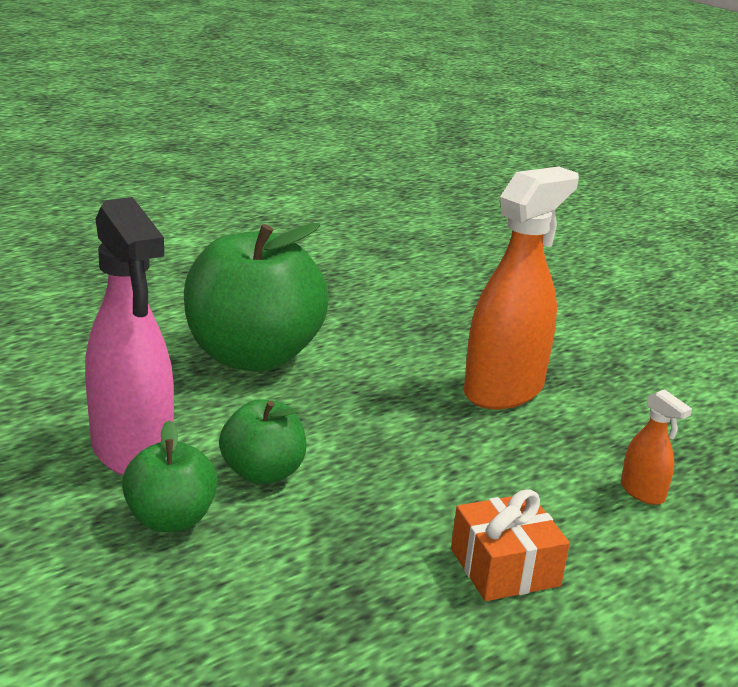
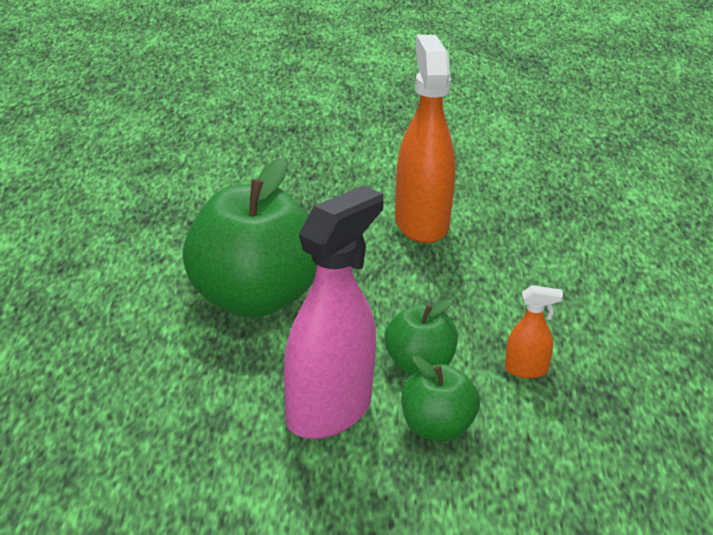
camera: 50 degrees left, 5 degrees up
pink spray bottle [85,197,174,476] -> pink spray bottle turned 60 degrees counterclockwise [284,185,384,439]
orange gift [451,489,570,601] -> none
orange spray bottle [621,389,692,505] -> orange spray bottle moved to [505,285,563,378]

